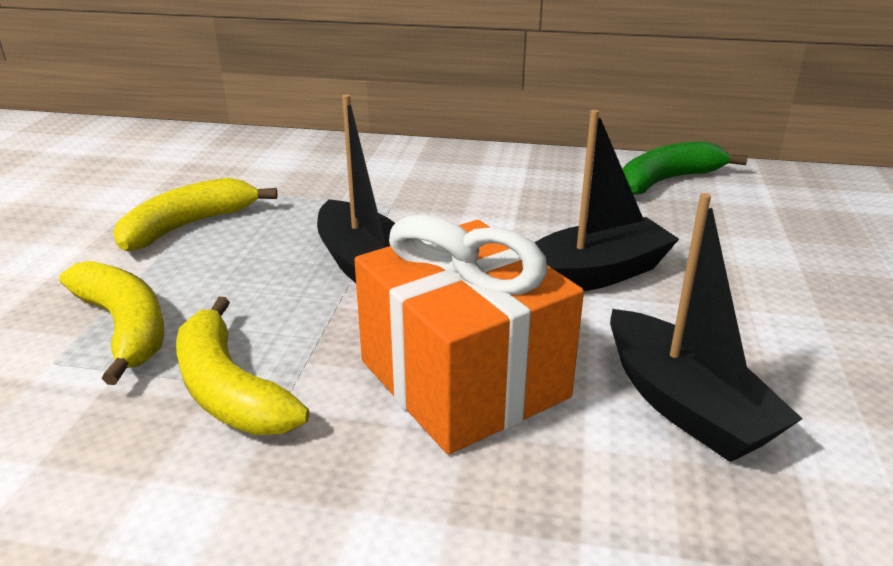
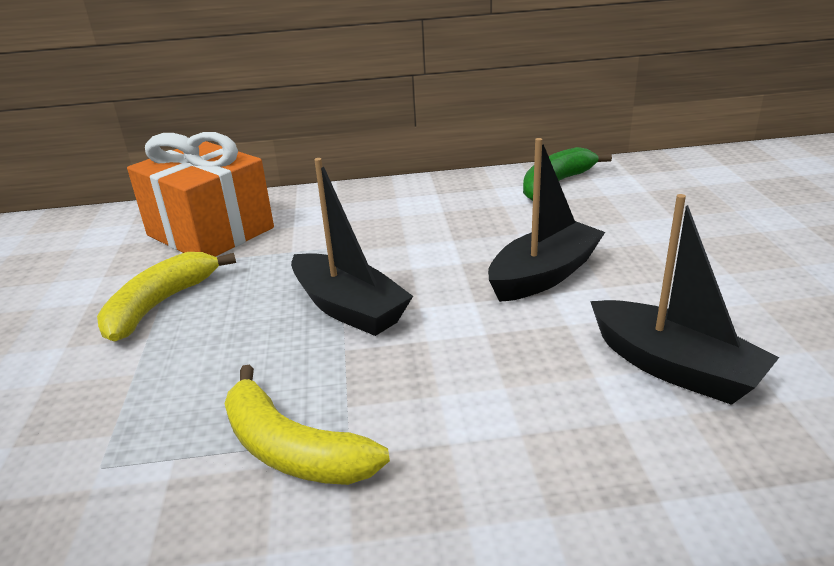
camera: 15 degrees left, 0 degrees up
yellow banana [59,261,164,385] -> none
orange gift [354,215,584,454] -> orange gift moved to [127,132,274,257]

